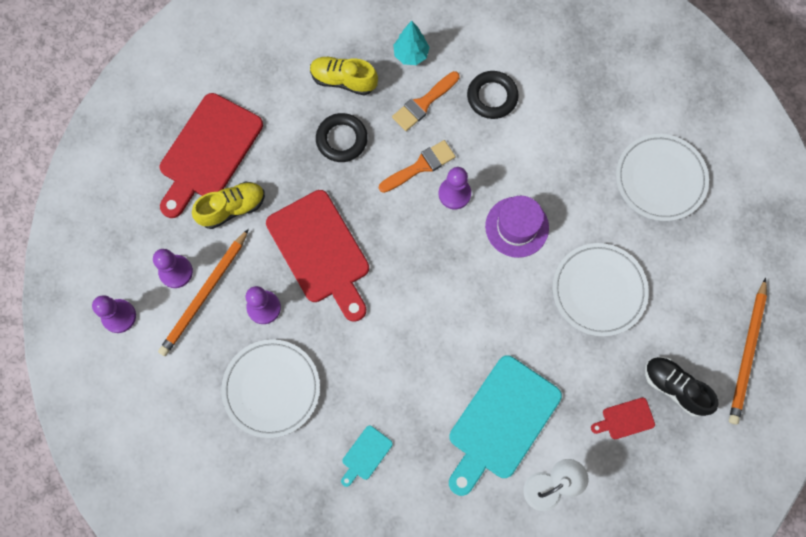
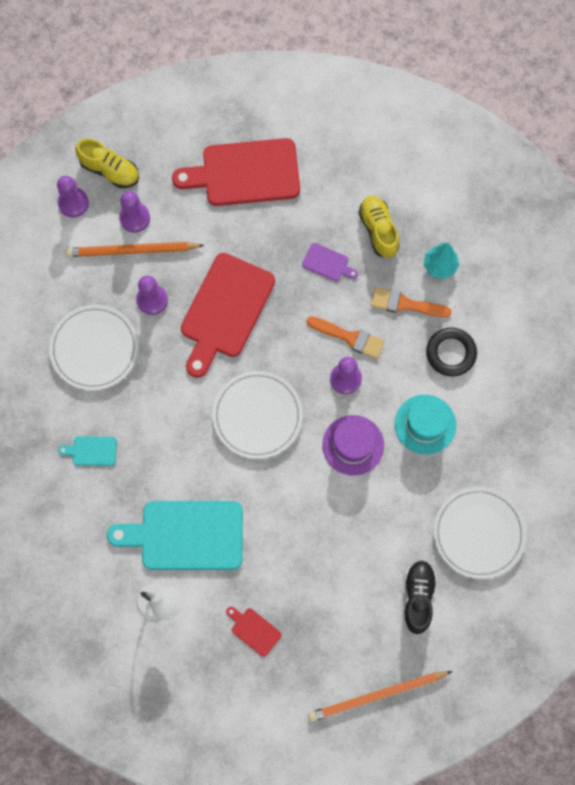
camera: 55 degrees right, 0 degrees up
yellow shoe [192,182,265,229] -> yellow shoe moved to [75,138,139,188]
black ring [316,113,368,162] -> purple cutting board [302,243,358,281]
white plate [553,243,649,337] -> white plate moved to [212,371,303,459]
black shoe [645,357,718,417] -> black shoe moved to [403,560,437,634]
none -> turquoise hat [395,395,456,455]

